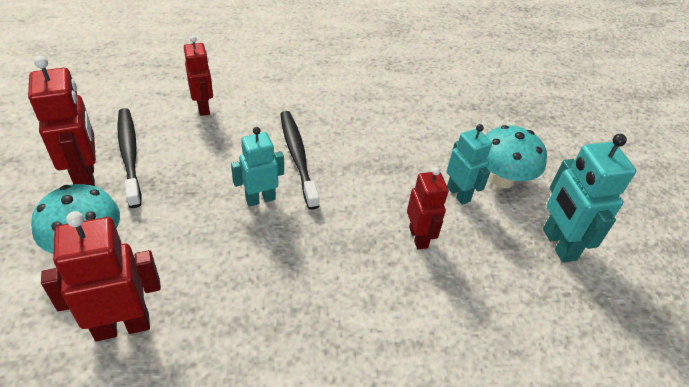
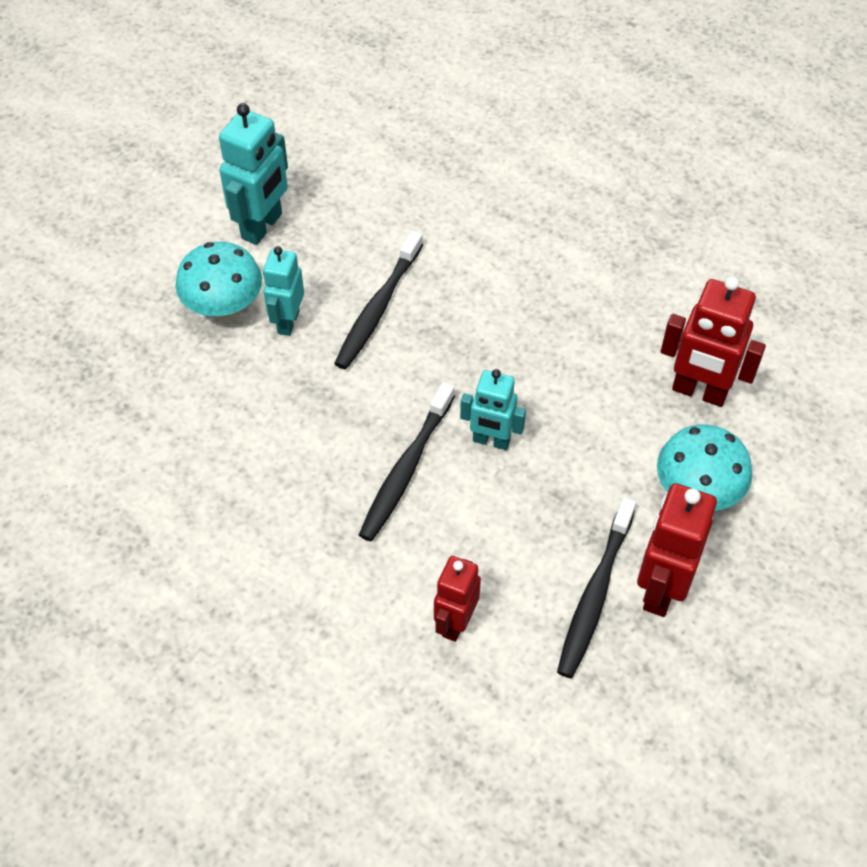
camera: 135 degrees left, 10 degrees up
red robot [407,167,449,250] -> black toothbrush [334,230,423,369]

